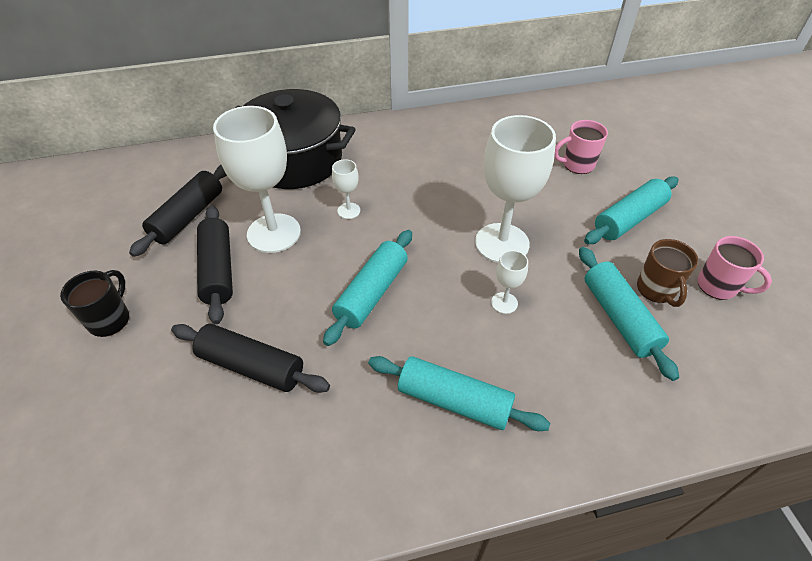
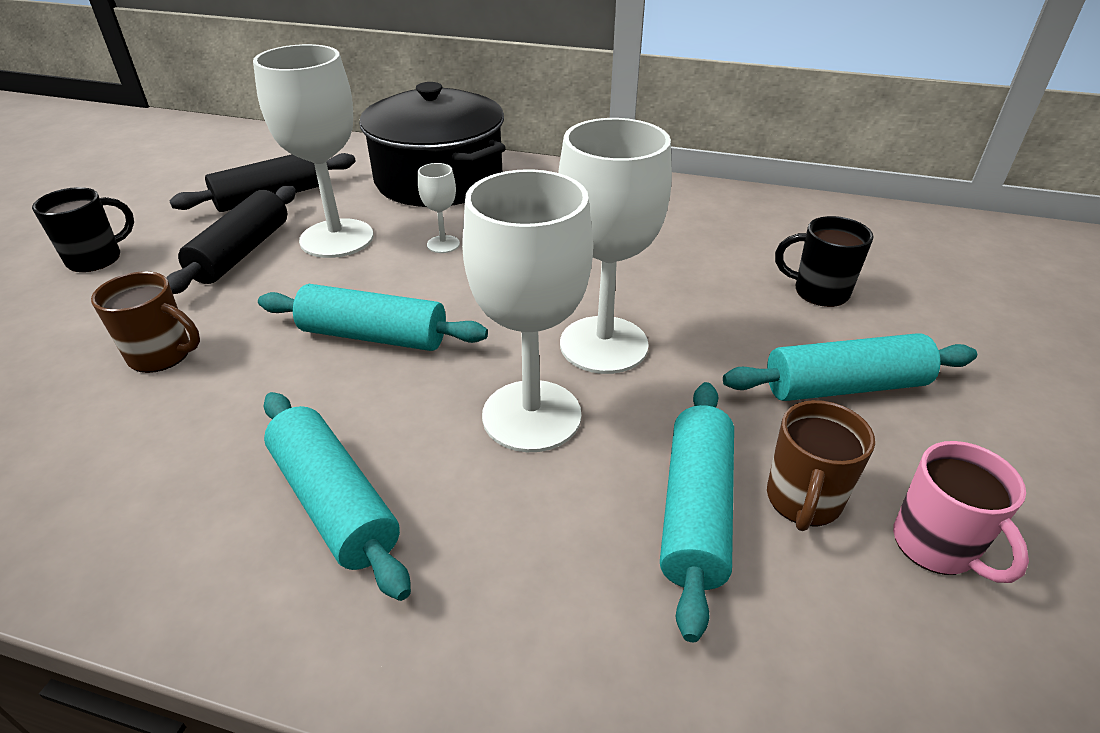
camera: 30 degrees right, 10 degrees down
black rolling pin [171,324,330,393] -> brown mug [91,271,200,373]
turquoise rolling pin [323,230,412,346] -> turquoise rolling pin turned 45 degrees clockwise [258,284,488,351]
white goblet [491,250,528,314] -> white goblet [462,169,593,452], size x2.23
pink mug [554,120,608,174] -> black mug [775,216,874,307]

